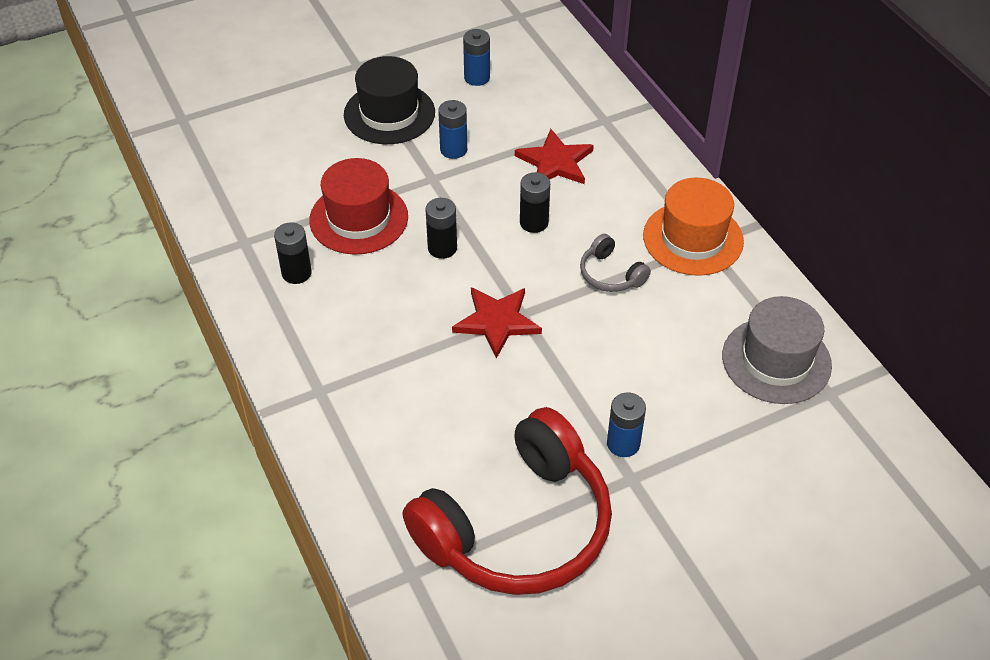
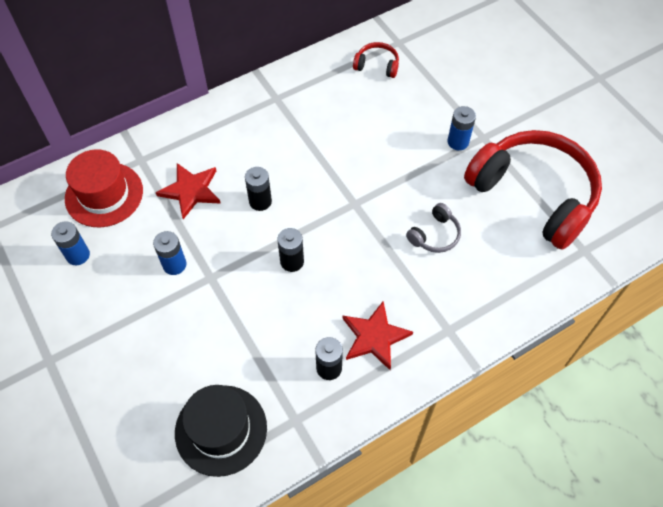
camera: 95 degrees left, 10 degrees up
red hat [309,158,408,255] -> red hat moved to [65,149,143,227]
black hat [344,56,435,144] -> black hat moved to [175,385,267,477]
red star [452,287,542,359] -> red star moved to [342,301,413,370]
grey headphones [580,234,651,292] -> grey headphones moved to [406,203,461,253]
orange hat [643,178,744,276] -> none
grey hat [722,296,832,404] -> red headphones [353,42,399,78]

